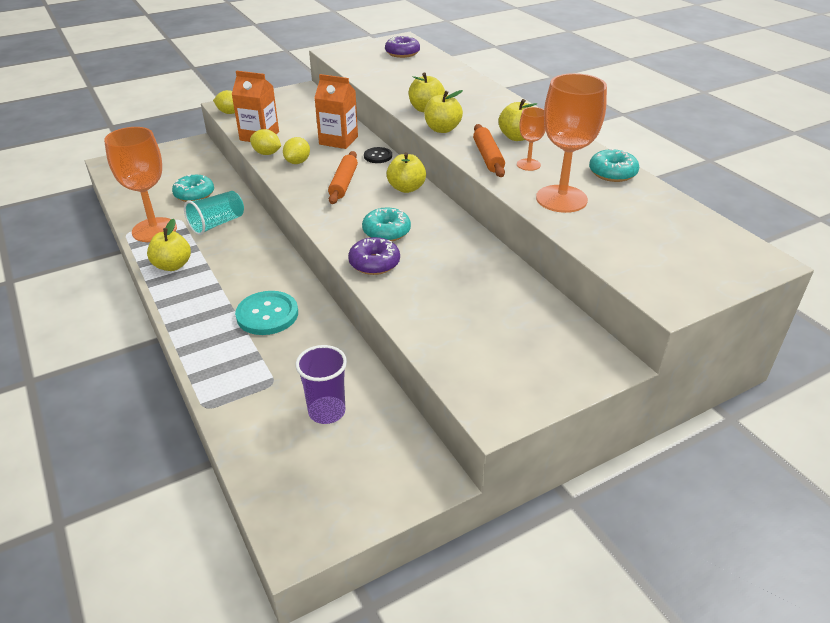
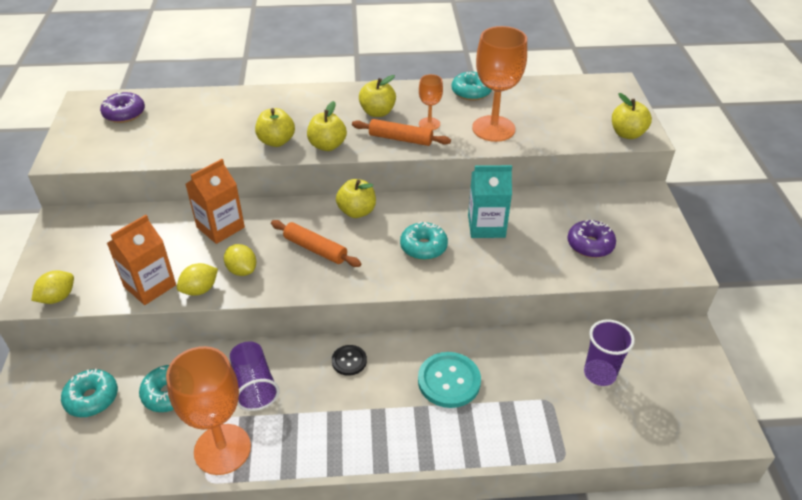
camera: 65 degrees left, 5 degrees up
yellow apple [147,219,191,271] -> yellow apple moved to [612,93,652,139]
turquoise cup [184,191,244,235] -> purple cup [230,341,280,411]
purple donut [348,237,400,275] -> purple donut moved to [568,220,616,258]
black button [364,147,392,163] -> black button moved to [332,345,367,376]
none -> turquoise donut [61,369,118,417]
none -> turquoise carton [468,165,512,238]

